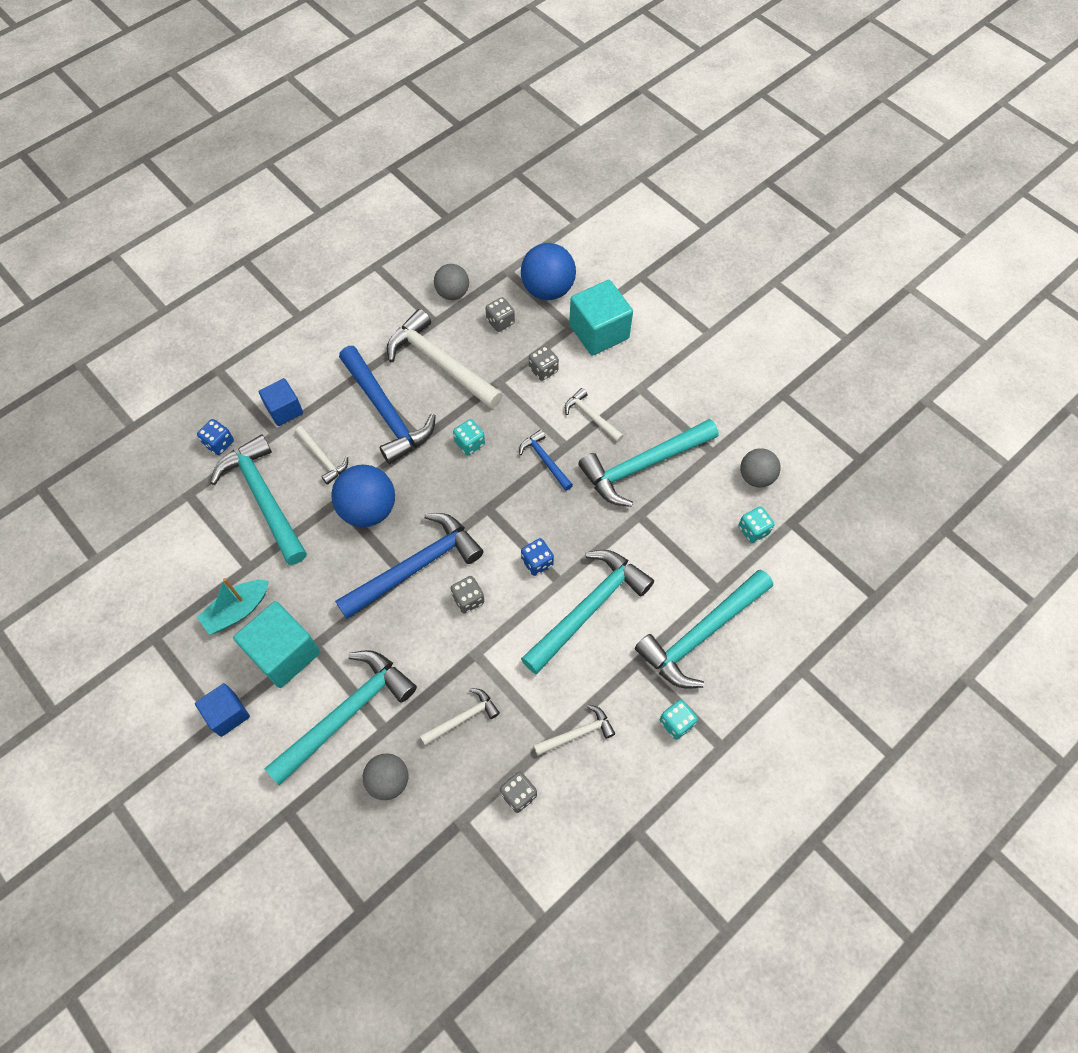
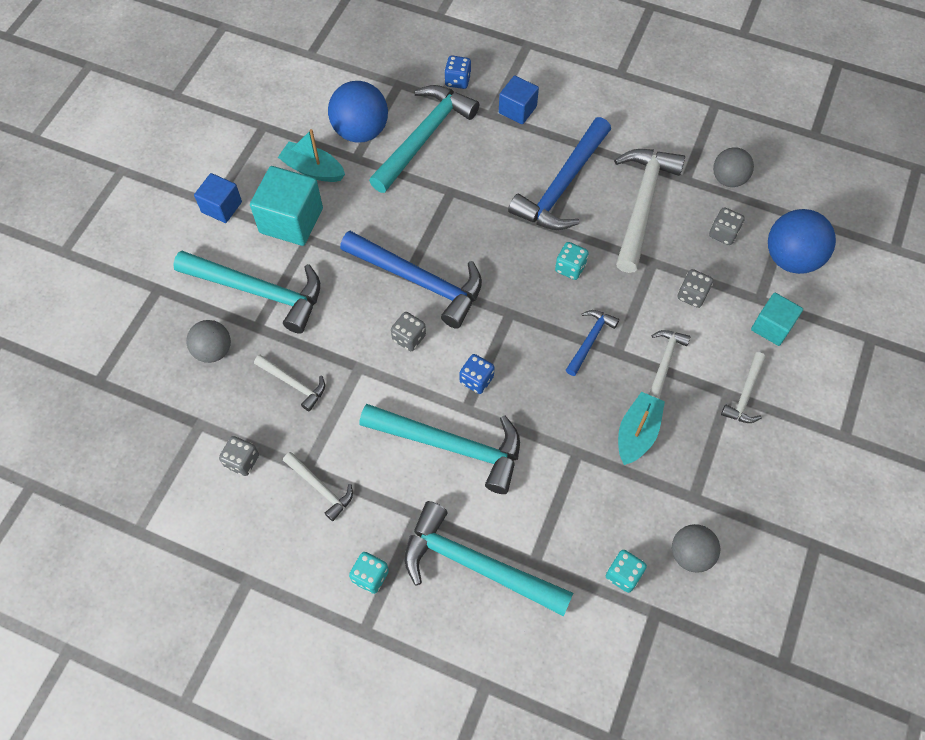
camera: 65 degrees right, 0 degrees up
white hammer [295,426,348,485] -> white hammer moved to [721,352,766,423]
blue ball [331,465,395,527] -> blue ball moved to [328,81,388,143]
turquoise cube [569,280,633,356] -> turquoise cube [751,293,803,346], size x0.61
turquoise hammer [578,419,718,507] -> turquoise boat [618,392,665,465]

